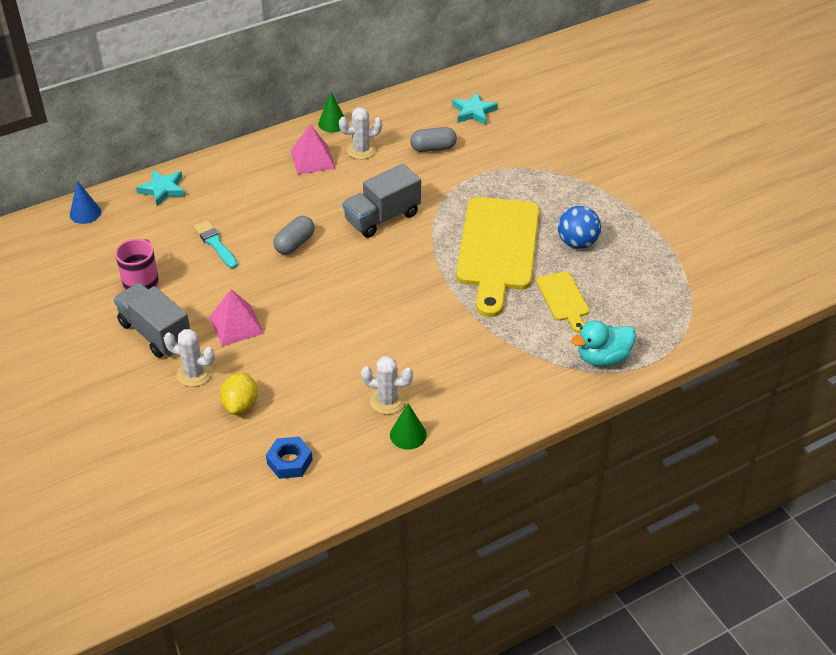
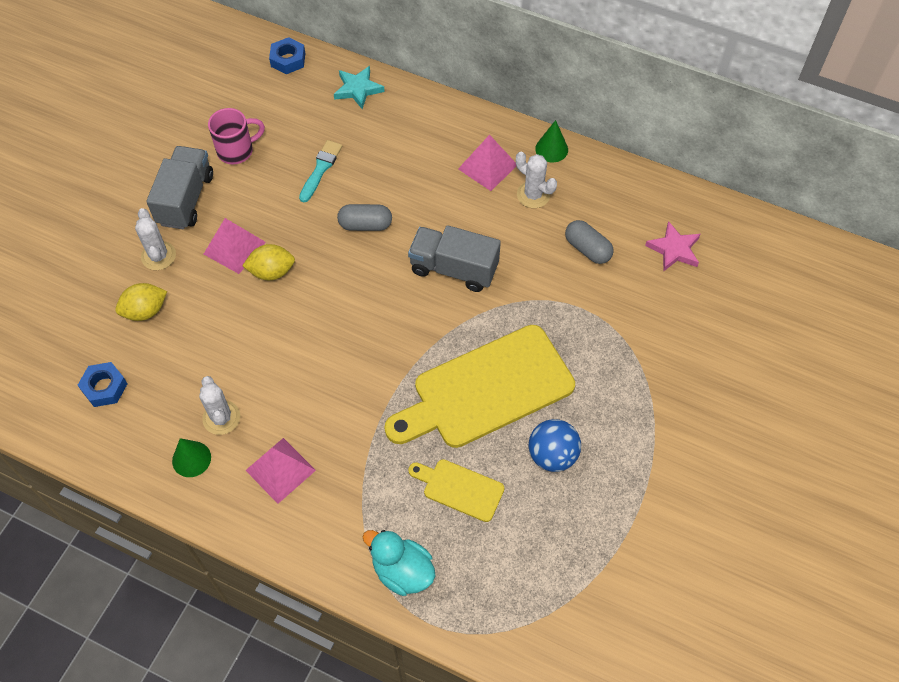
camera: 55 degrees right, 15 degrees up
blue cone [70,181,101,224] -> blue nut [269,37,305,74]
turquoise star [452,92,498,125] -> pink star [645,221,700,272]
yellow cutting board [536,271,589,333] -> yellow cutting board turned 75 degrees clockwise [408,459,505,522]
none -> yellow lemon [242,244,295,280]
none -> pink pyramid [245,438,316,504]

